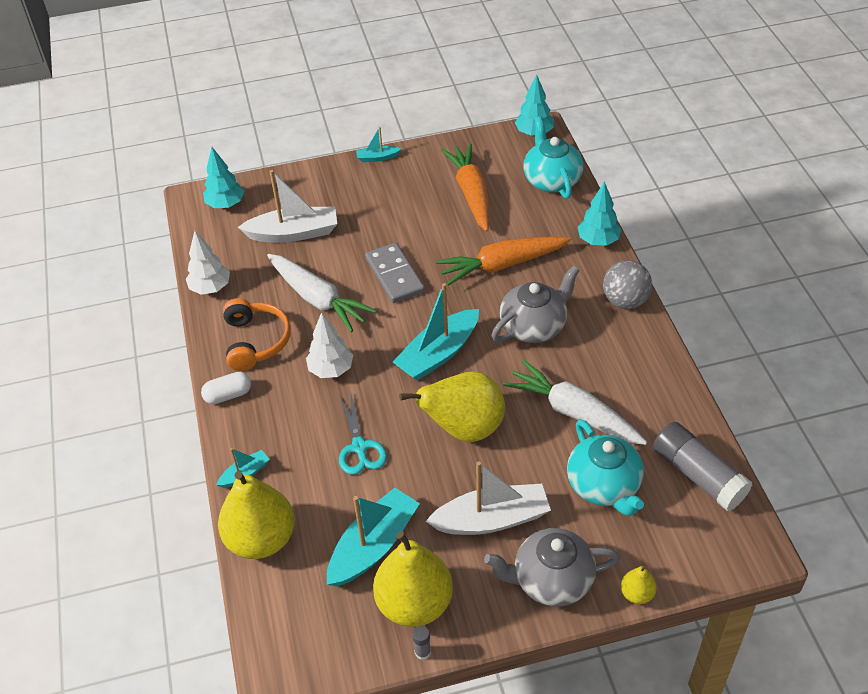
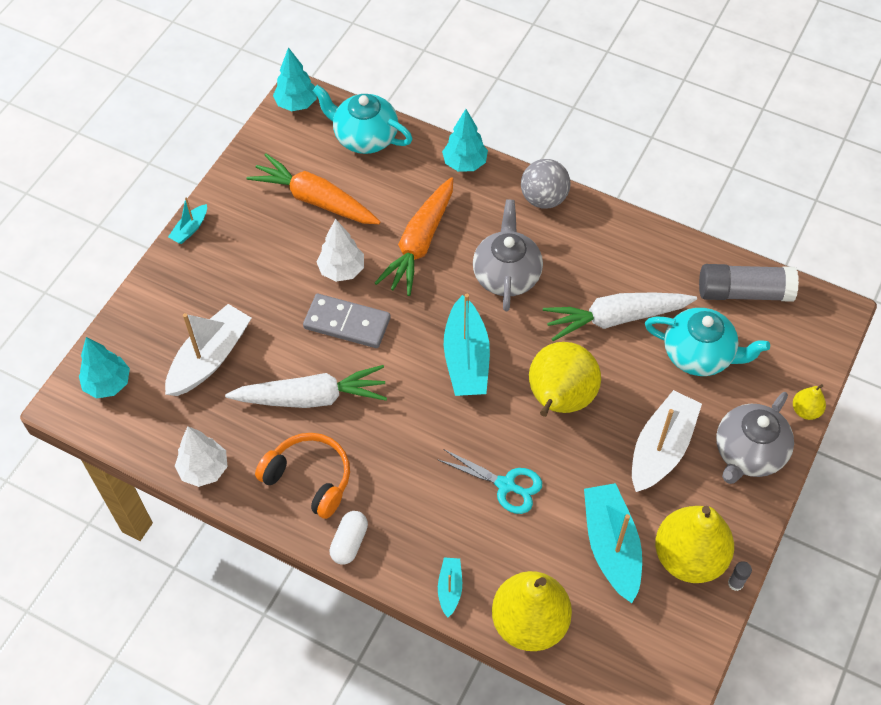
camera: 50 degrees left, 10 degrees up
white tree [306,312,353,378] -> white tree moved to [317,219,364,282]

